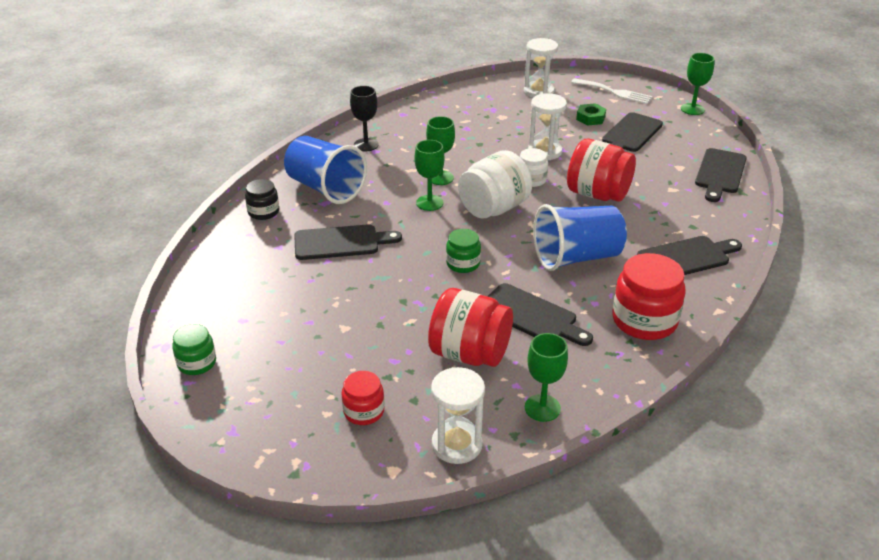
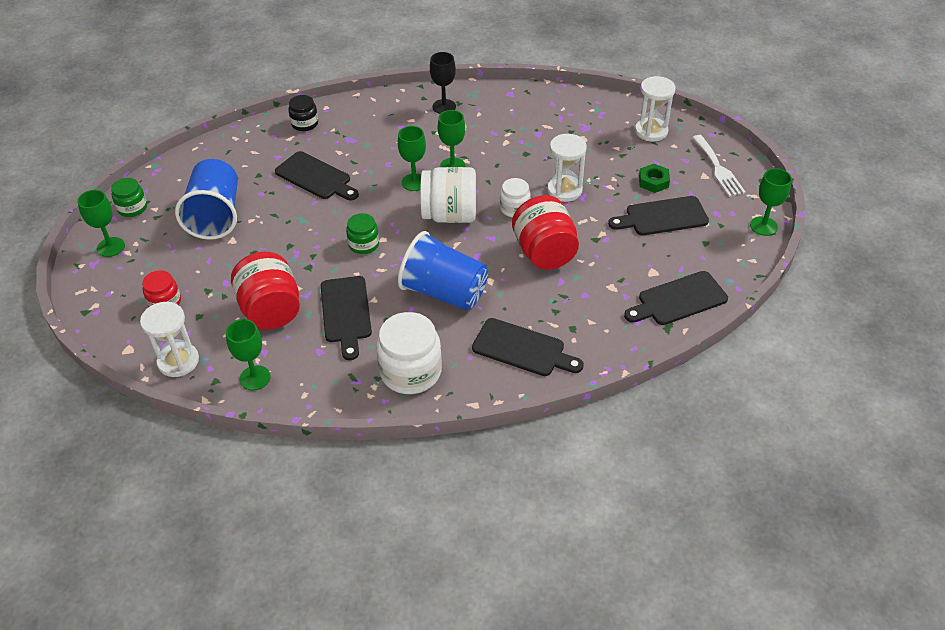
camera: 45 degrees right, 10 degrees up
blue cup [284,136,367,204] -> blue cup moved to [175,159,238,240]
red jar [612,253,686,340] -> white jar [376,312,442,394]
none -> green goblet [77,190,125,257]

